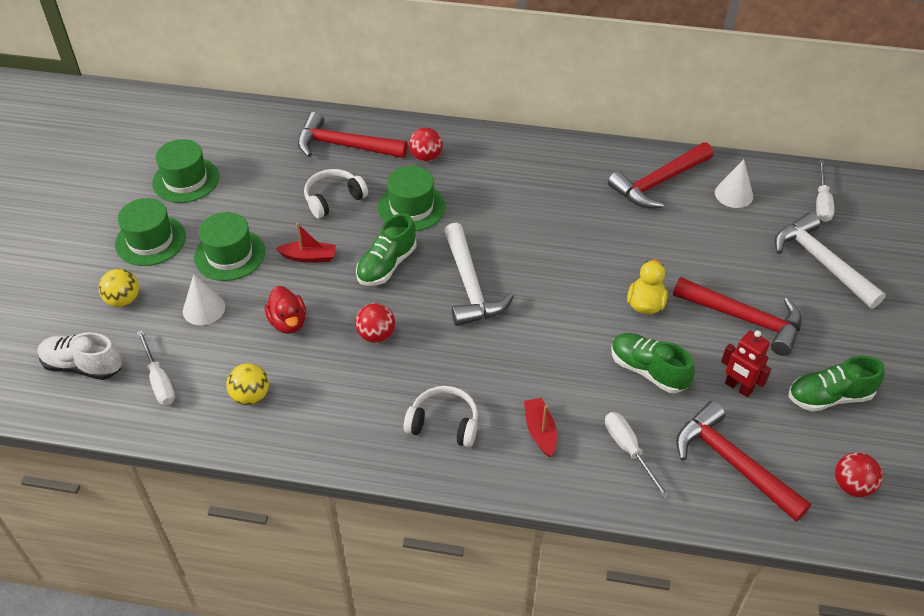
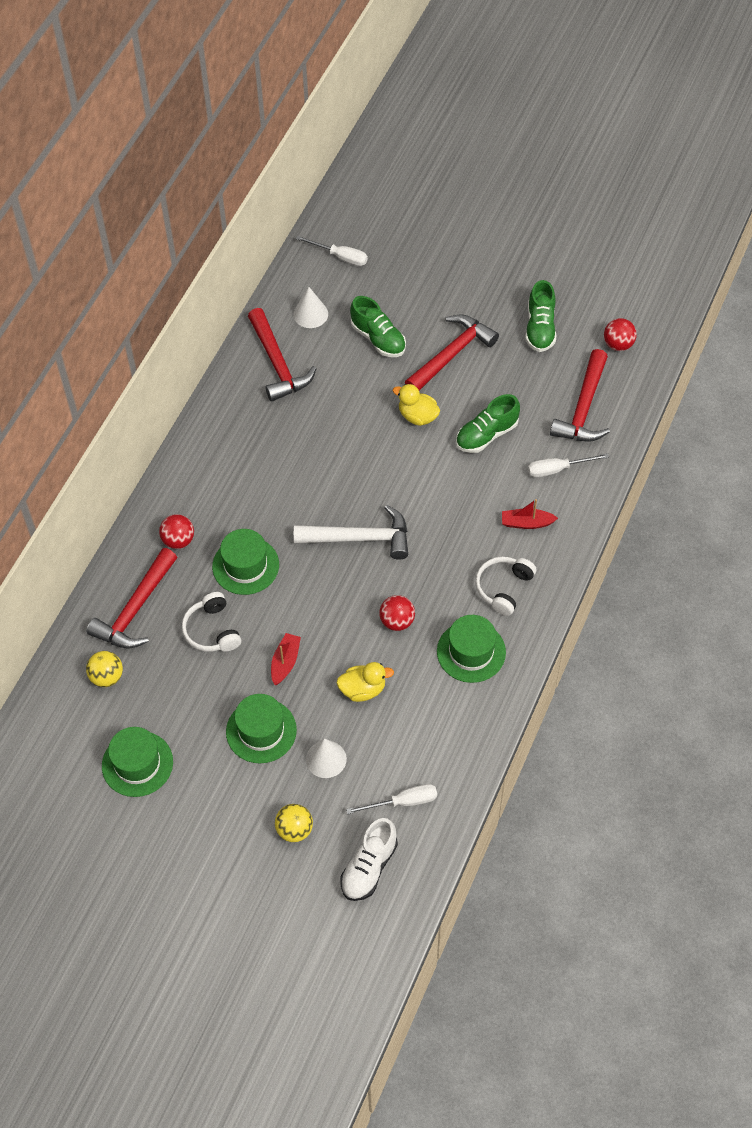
camera: 75 degrees left, 10 degrees up
green hat [115,198,186,266] -> green hat moved to [437,615,506,683]
yellow ball [226,363,269,405] -> yellow ball moved to [86,651,123,687]
red duck [265,286,306,334] -> yellow duck [337,662,394,702]
green shoe [356,213,417,286] -> green shoe moved to [350,296,406,357]
red hammer [676,401,811,522] -> red hammer turned 45 degrees counterclockwise [550,349,610,442]
red robot [721,330,771,397] -> none
white hammer [775,212,886,309] -> none

